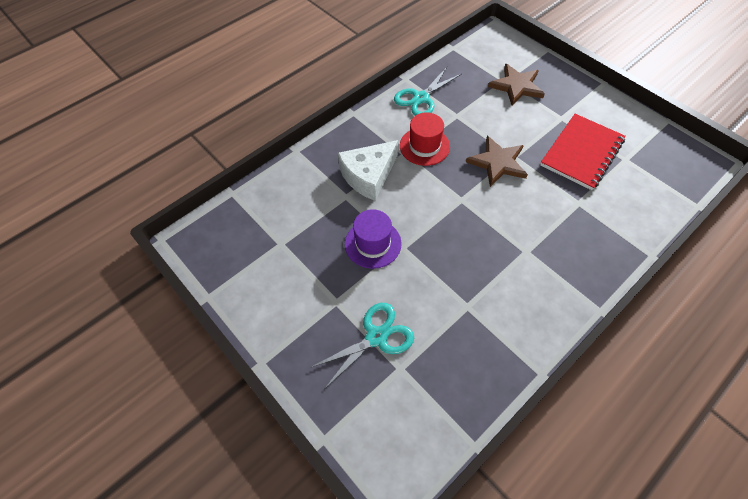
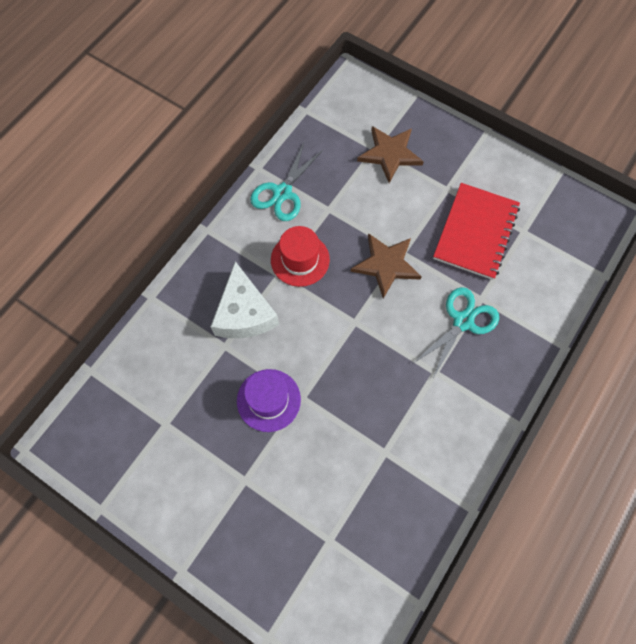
camera: 15 degrees left, 10 degrees up
turquoise scissors [310,303,414,389] -> turquoise scissors moved to [414,287,499,378]
white cheese [338,140,398,201] -> white cheese turned 45 degrees counterclockwise [210,261,279,338]

